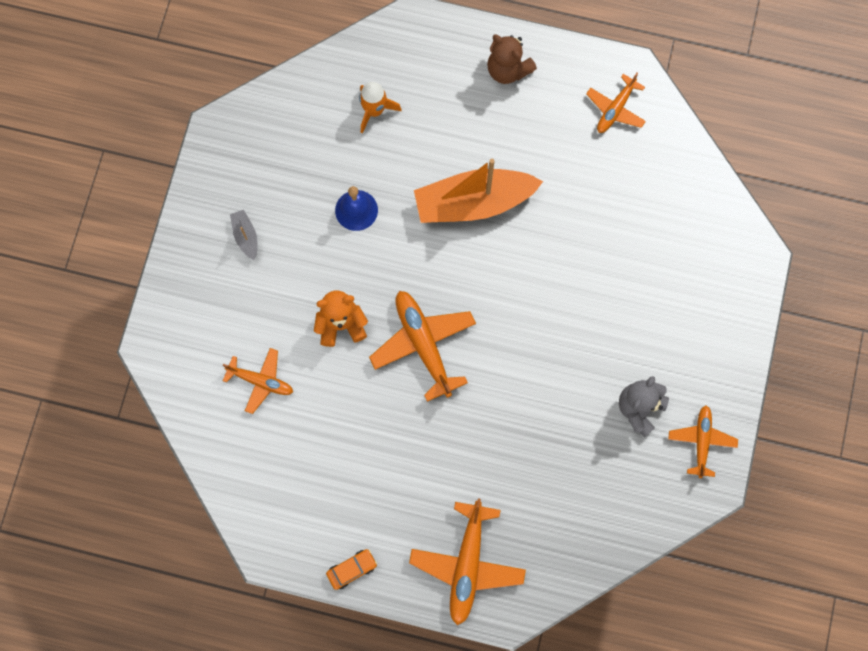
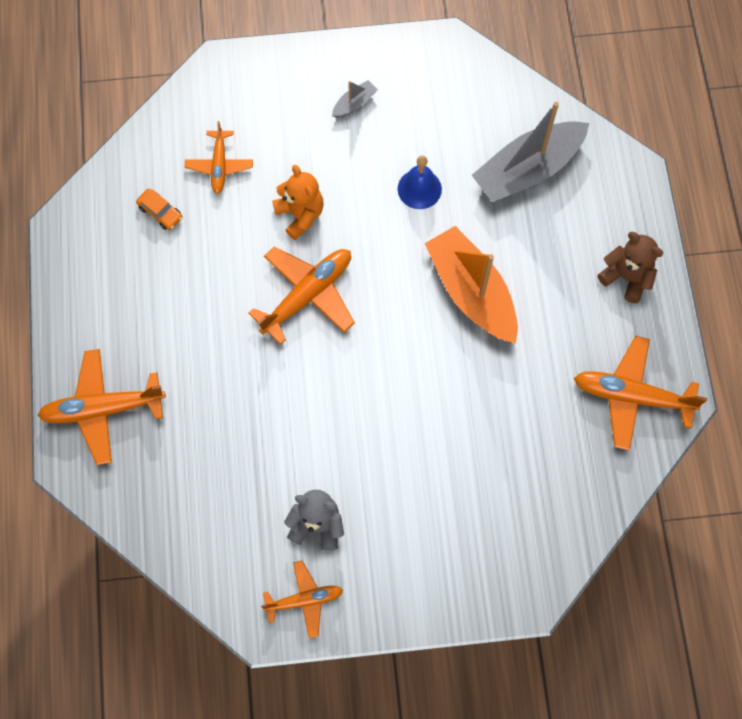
camera: 70 degrees right, 5 degrees down
orange car [326,549,377,590] -> orange car moved to [136,189,183,230]
orange rocket [359,82,402,133] -> grey boat [472,102,589,202]
brown teddy bear [487,35,537,84] -> brown teddy bear turned 105 degrees clockwise [598,232,663,303]
orange plane [586,72,646,133] -> orange plane [574,336,707,451], size x1.63

